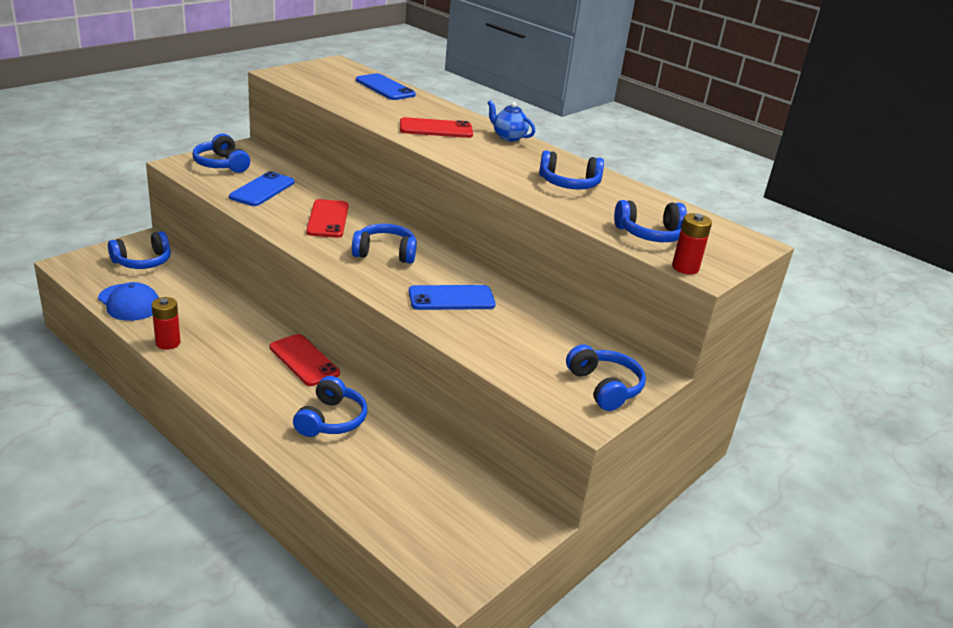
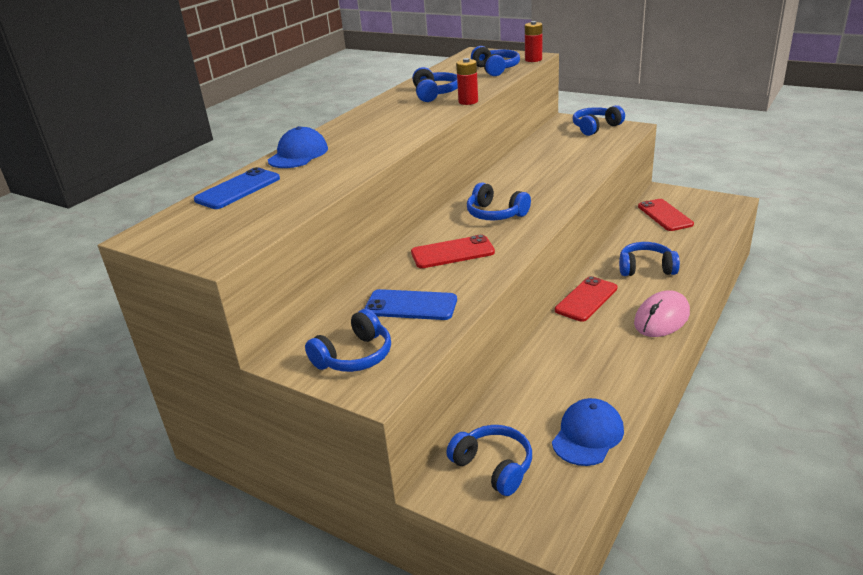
camera: 95 degrees left, 0 degrees up
red battery [152,297,180,350] -> red battery moved to [456,58,478,105]
blue headphones [352,224,417,264] -> blue headphones turned 45 degrees counterclockwise [467,182,531,220]
red phone [400,117,473,138] -> red phone moved to [638,199,694,231]
blue phone [409,285,496,310] -> none
blue teapot [487,100,535,142] -> none
none -> blue cap [268,126,328,168]
none -> pink mouse [634,290,690,337]

